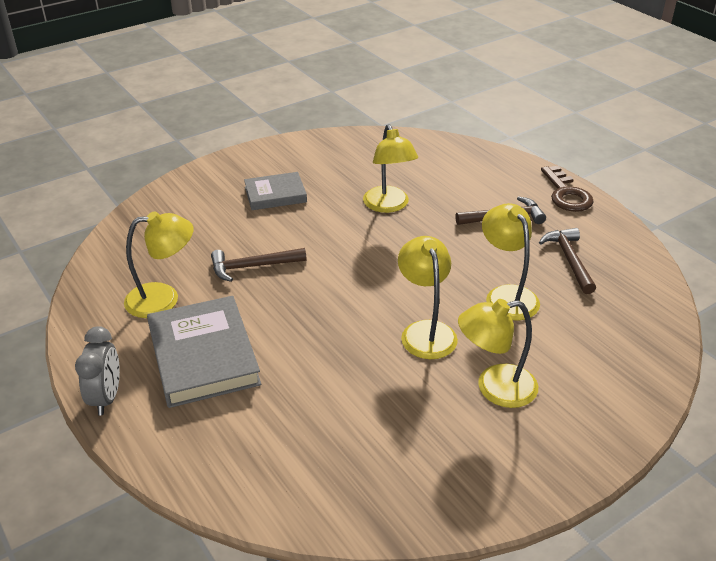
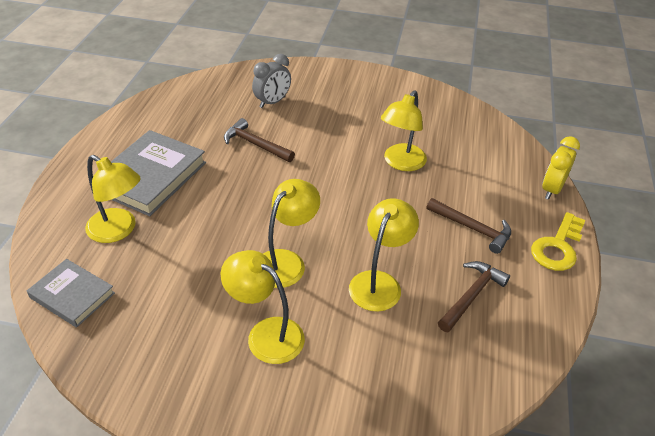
camera: 45 degrees right, 5 degrees up
grey clock [75,326,120,415] -> grey clock moved to [252,54,291,108]
yellow lamp [124,211,194,318] -> yellow lamp moved to [85,155,141,243]
grey book [244,172,307,210] -> grey book moved to [27,259,115,328]
brown key [541,165,594,212] -> yellow key [531,212,585,271]
none -> yellow clock [542,136,580,200]

